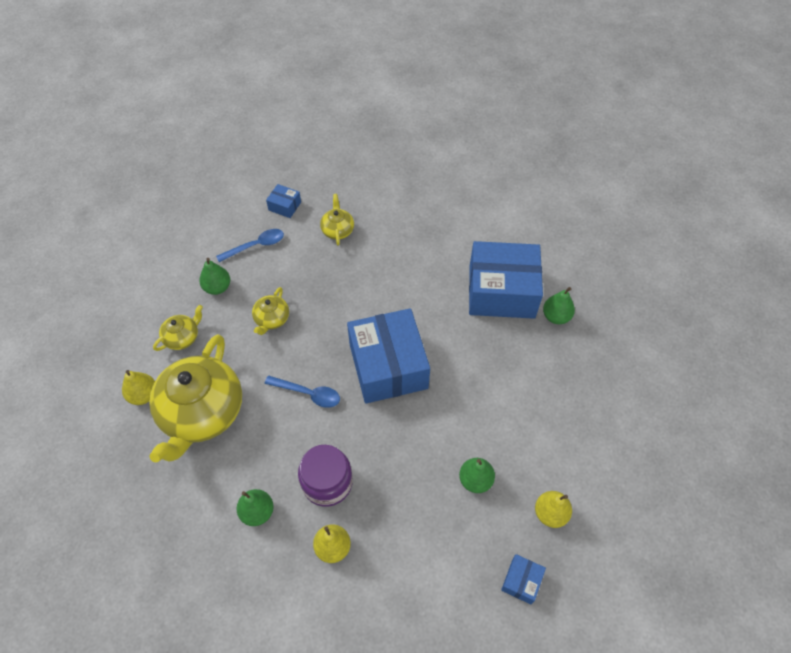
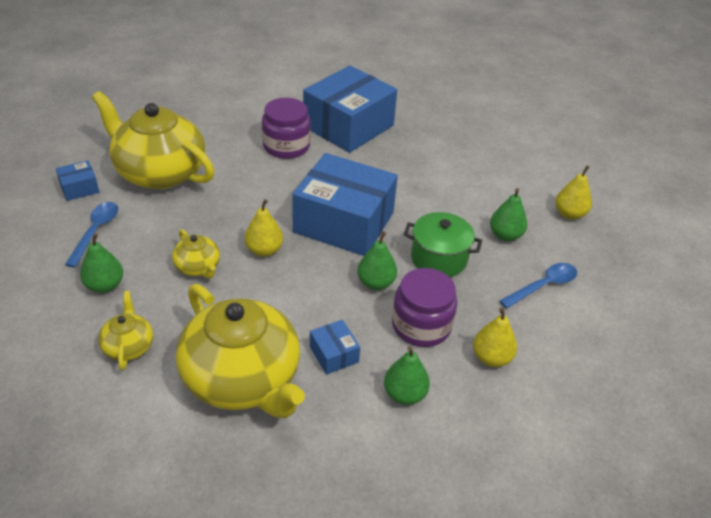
camera: 55 degrees left, 15 degrees down
yellow pear [122,370,155,405] -> yellow pear moved to [245,199,283,257]
blue spoon [264,375,340,408] -> blue spoon moved to [499,263,577,309]
yellow teapot [320,194,354,245] -> yellow teapot [92,91,215,189], size x2.22
blue box [501,554,546,604] -> blue box moved to [310,320,360,375]
green pear [543,287,575,324] -> green pear moved to [357,232,397,290]
none -> purple jar [262,98,311,159]
none -> green pot [404,212,482,277]

